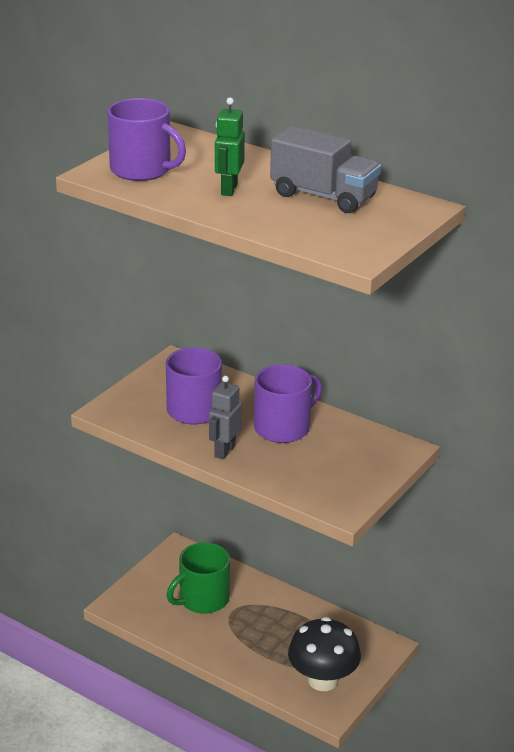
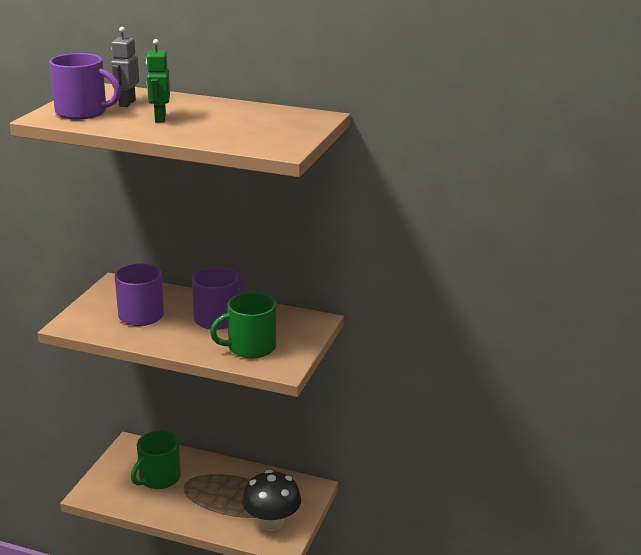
camera: 15 degrees left, 5 degrees down
grey robot [209,376,242,459] -> grey robot moved to [111,27,139,107]
grey truck [270,126,381,213] -> none
none -> green mug [210,292,276,358]

